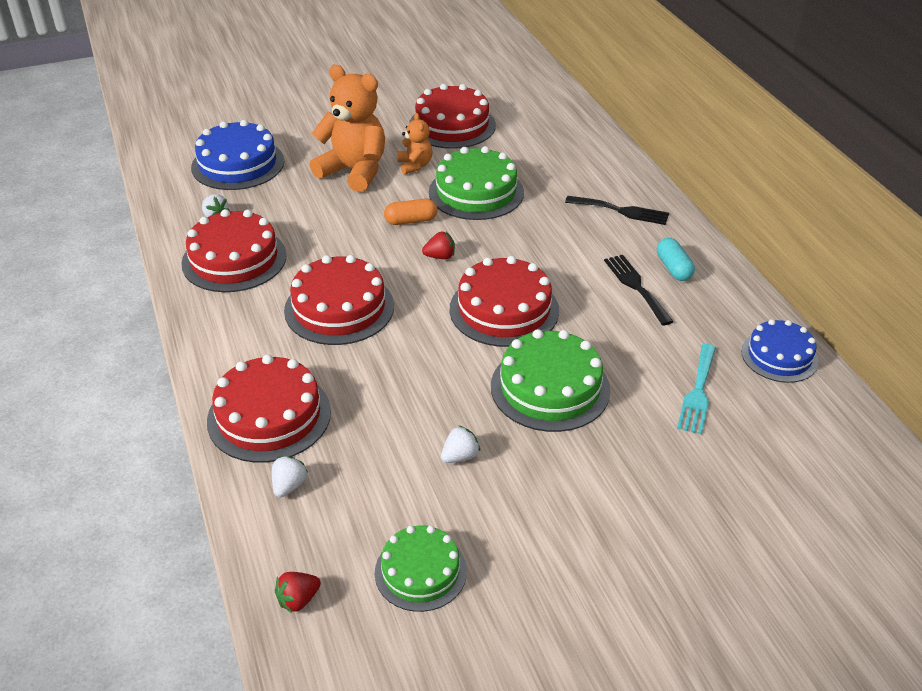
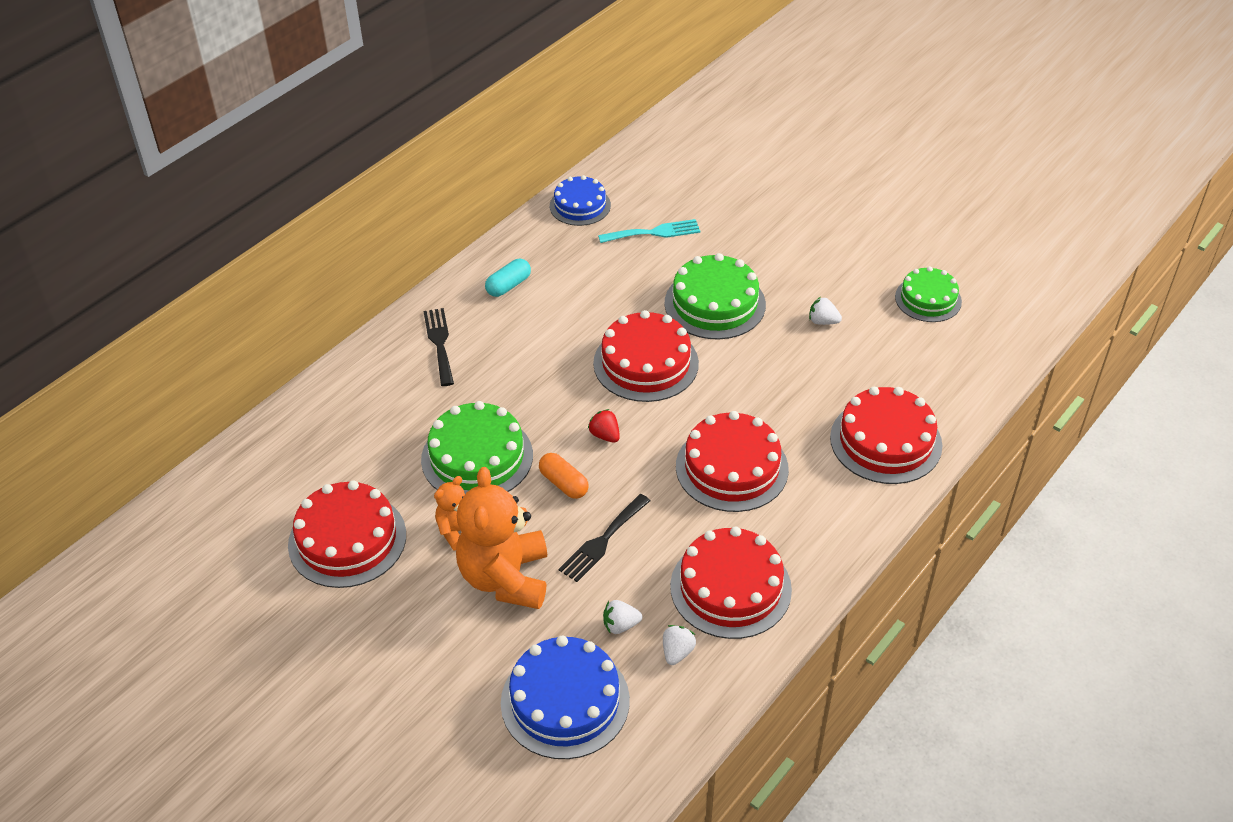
camera: 120 degrees left, 5 degrees up
white strawberry [272,456,308,497] -> white strawberry moved to [603,600,642,634]
red strawberry [275,572,321,613] -> none
black fork [604,255,674,326] -> black fork moved to [559,494,650,582]

